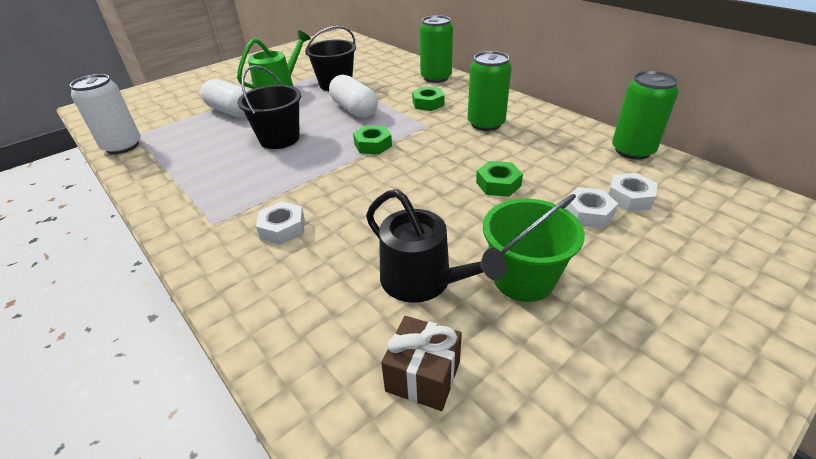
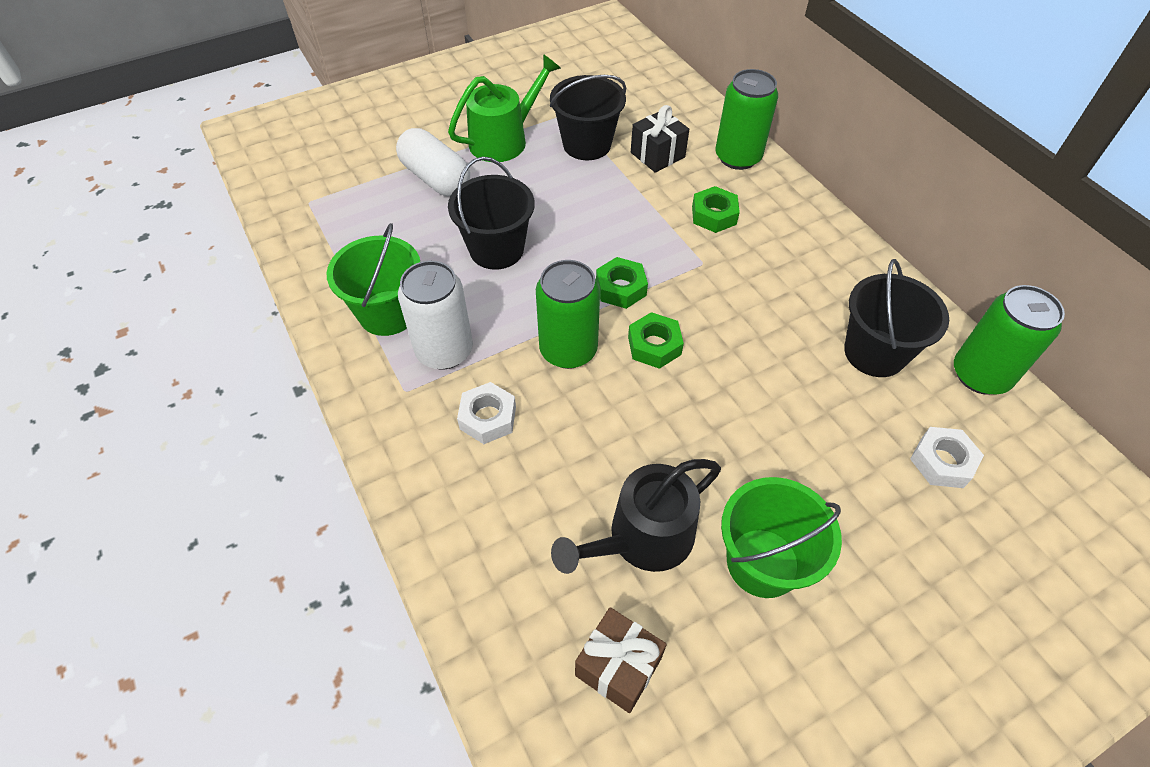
camera: 10 degrees right, 15 degrees up
white can [70,74,141,154] -> white can moved to [398,261,473,370]
white capsule [329,74,378,118] -> none
black watering can [366,189,506,303] -> black watering can turned 90 degrees clockwise [551,459,721,574]
green can [468,51,512,131] -> green can moved to [536,260,600,369]
green nut [476,161,523,197] -> green nut moved to [628,312,684,369]
white nut [564,187,618,229] -> none
none -> green bucket [327,223,420,336]
none -> black gift [631,105,689,173]
none -> black bucket [844,259,949,377]

